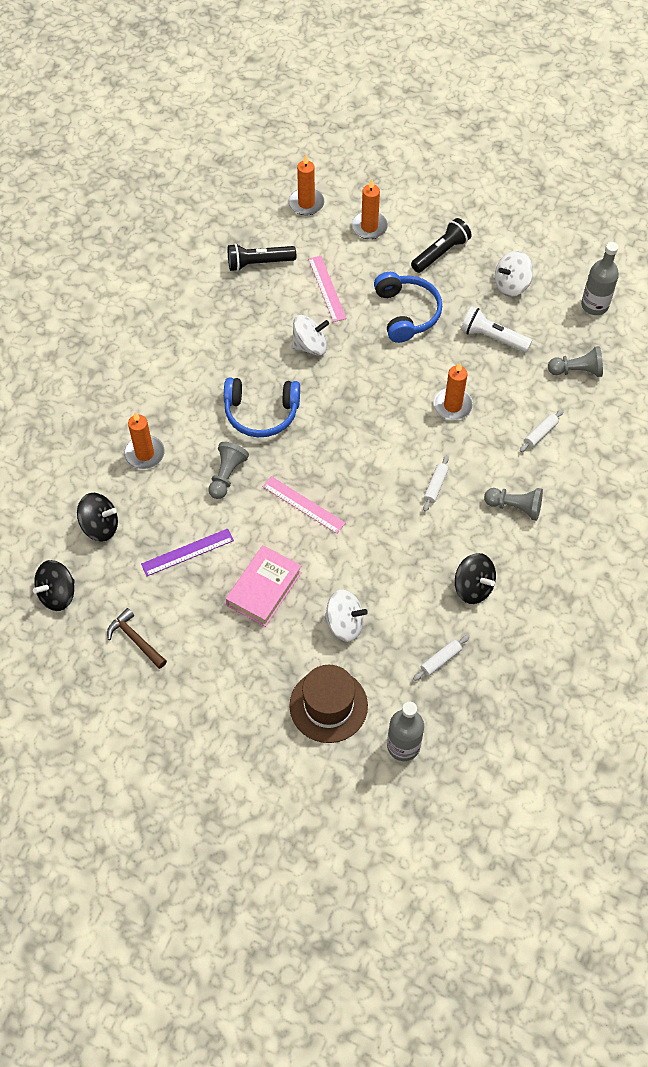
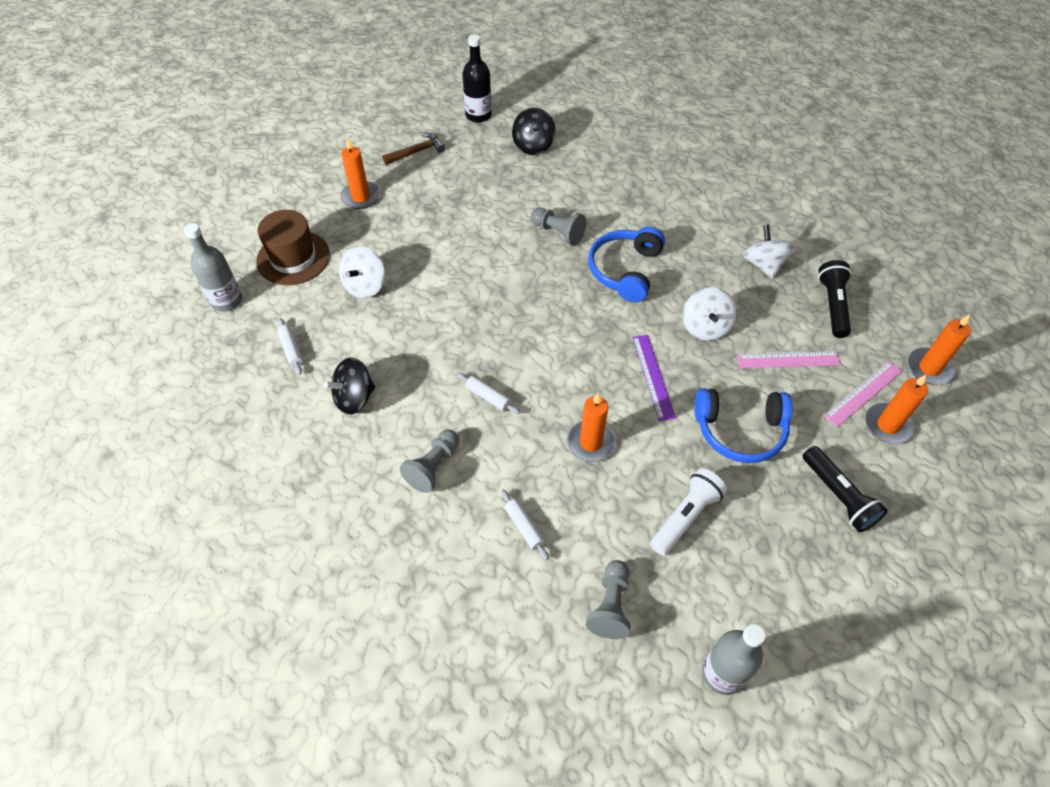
camera: 105 degrees right, 5 degrees down
black spinning top [33,560,75,611] -> black bottle [462,34,492,123]
orange candle [124,412,165,469] -> orange candle moved to [341,138,380,209]
purple ruler [141,528,234,576] -> purple ruler moved to [632,335,676,421]
pink book [226,545,302,627] -> none
pink ruler [263,476,346,534] -> pink ruler moved to [824,361,903,427]
white spinning top [495,251,533,296] -> white spinning top moved to [743,225,796,279]

